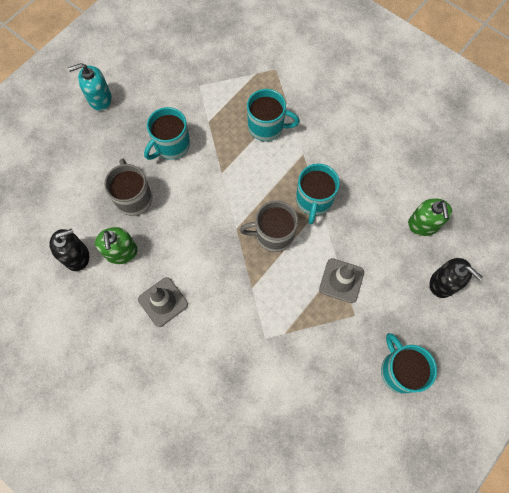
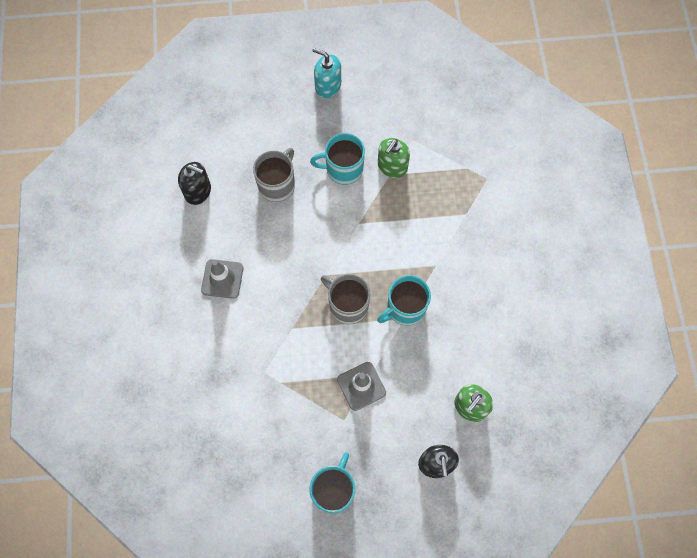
camera: 45 degrees right, 0 degrees up
green soap dispenser [95,227,138,264] -> green soap dispenser moved to [378,138,410,178]
turquoise mug [247,89,300,141] -> none

